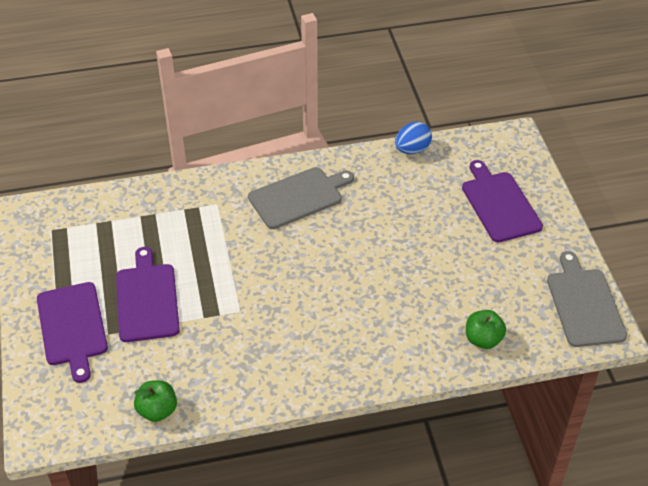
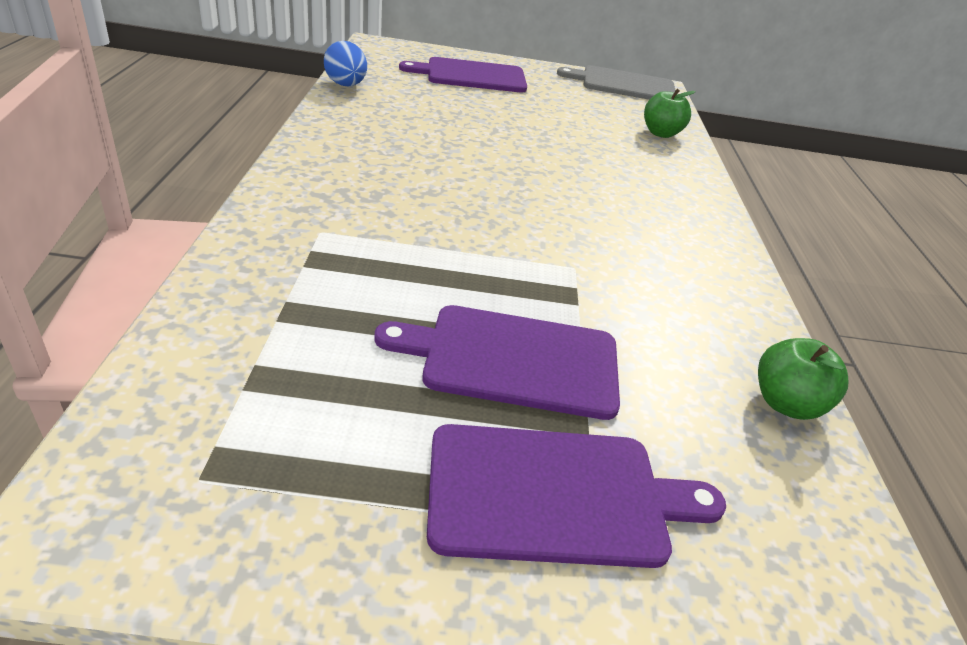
camera: 80 degrees left, 10 degrees down
grey cutting board [248,167,354,229] -> none

